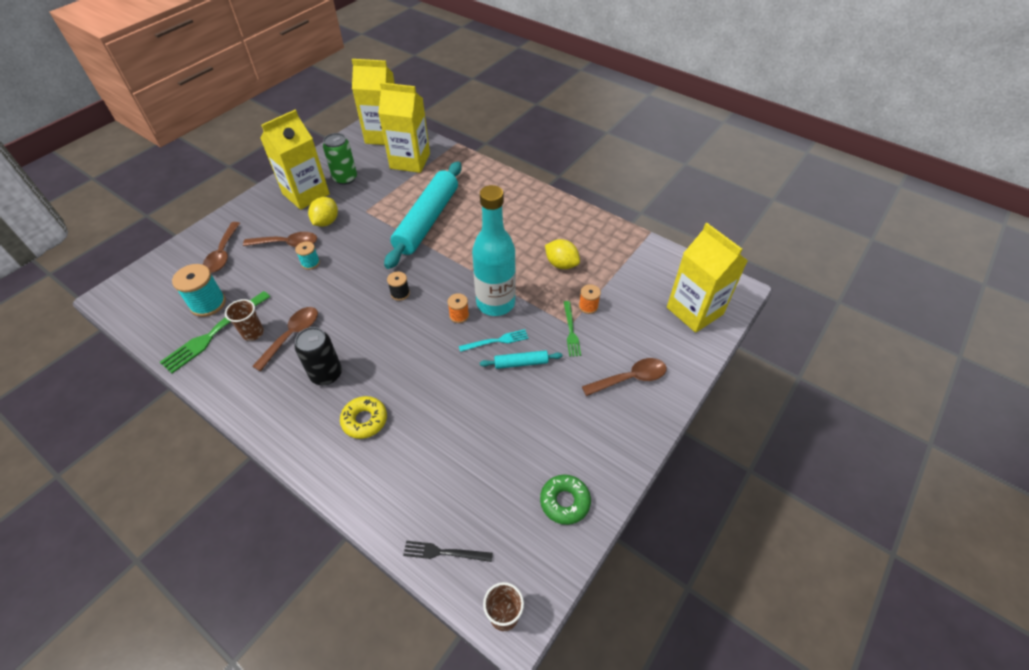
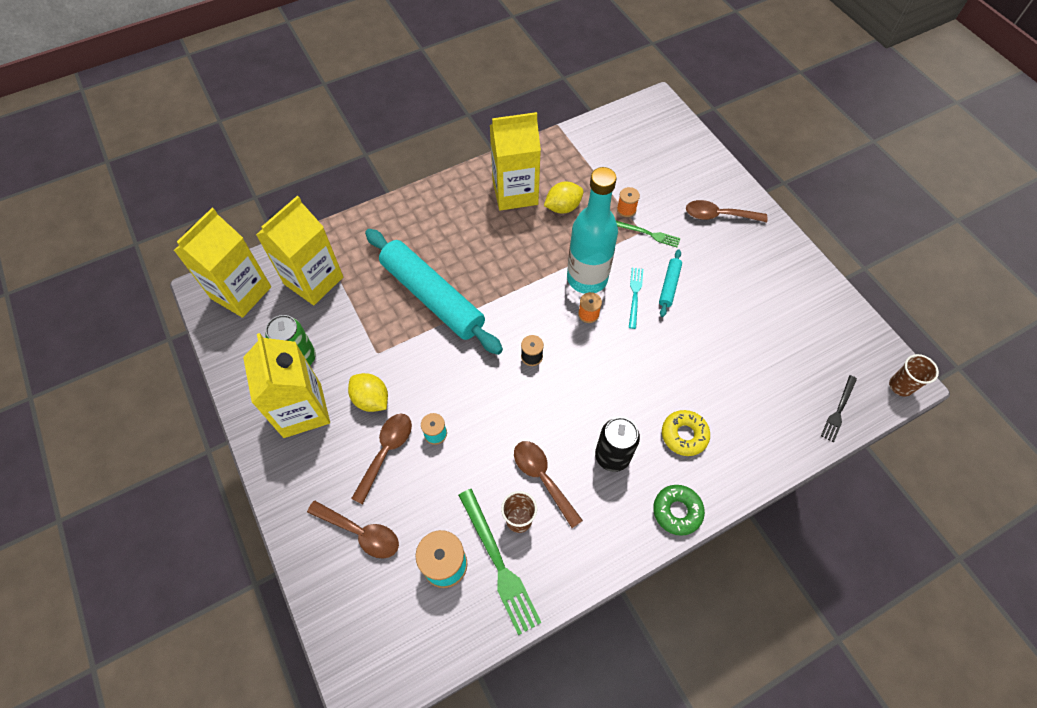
camera: 65 degrees left, 10 degrees up
green donut [540,475,591,525] -> green donut moved to [653,485,705,536]
brown spoon [582,358,667,396] -> brown spoon turned 90 degrees counterclockwise [686,200,768,222]
yellow carton [667,223,748,333] -> yellow carton moved to [490,112,541,211]

